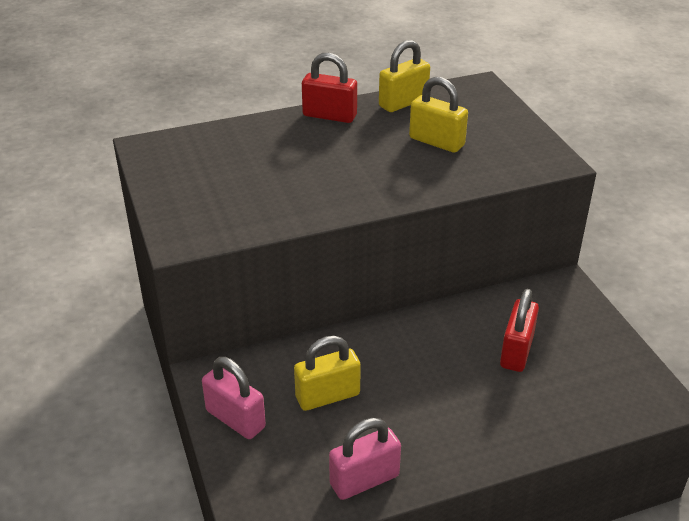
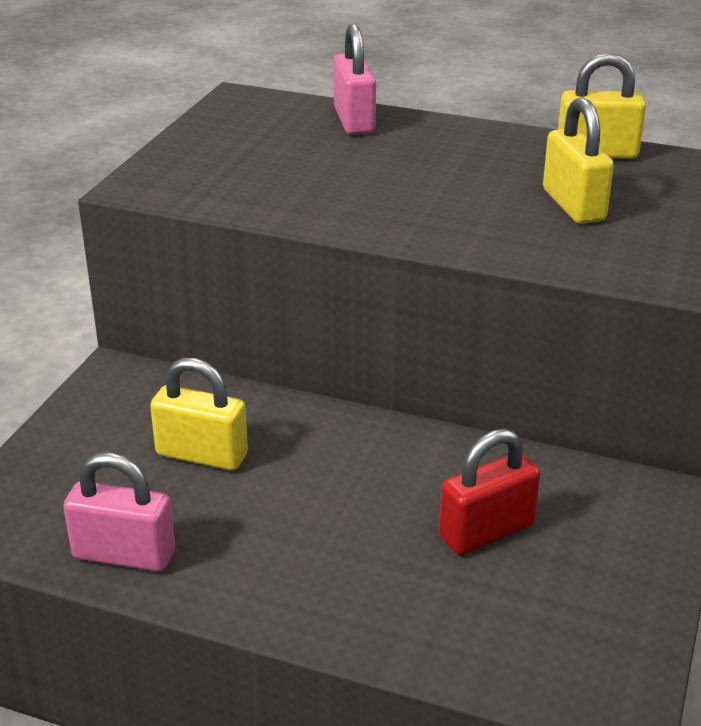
camera: 40 degrees right, 5 degrees down
pink padlock [202,357,266,439] -> pink padlock moved to [333,23,376,135]
red padlock [302,53,357,123] -> none

